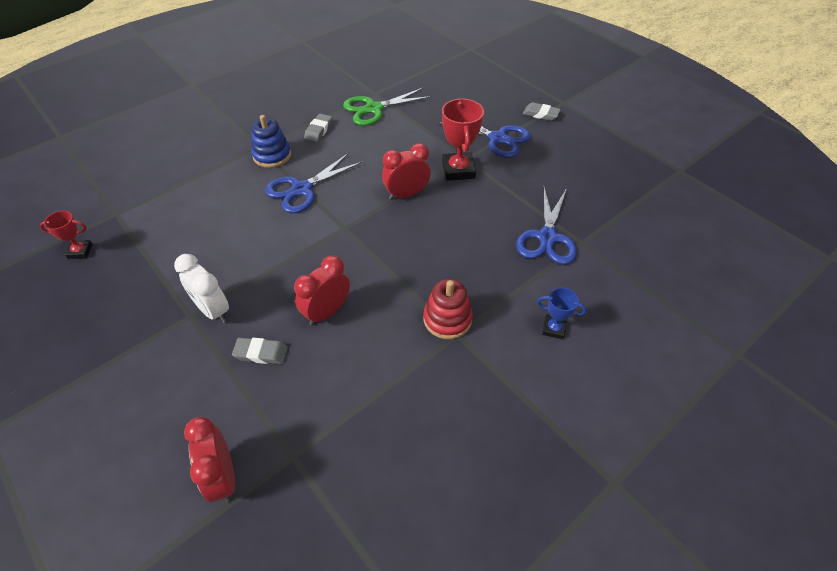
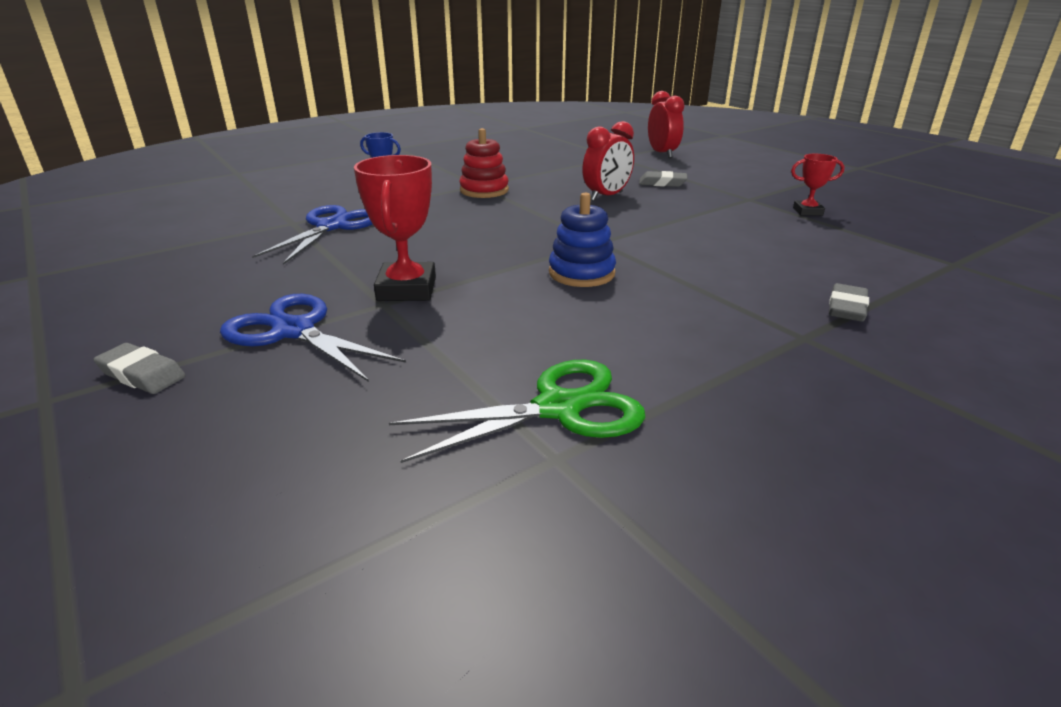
camera: 175 degrees left, 20 degrees down
red trophy [40,211,93,259] -> red trophy moved to [791,154,845,216]
white clock [174,254,229,323] -> none
blue stacking toy [251,115,291,168] -> blue stacking toy moved to [549,193,616,287]
blue scissors [265,153,363,213] -> none
grey eraser [304,113,332,142] -> grey eraser moved to [829,283,869,322]
red clock [382,143,431,200] -> none

